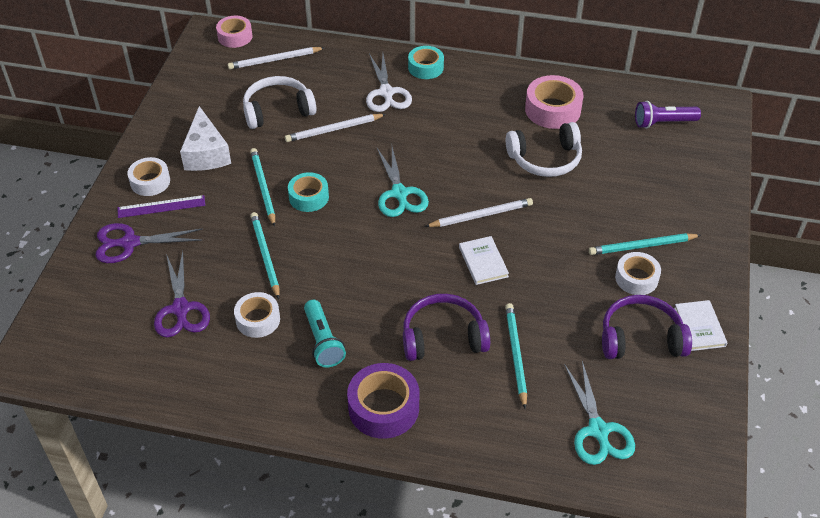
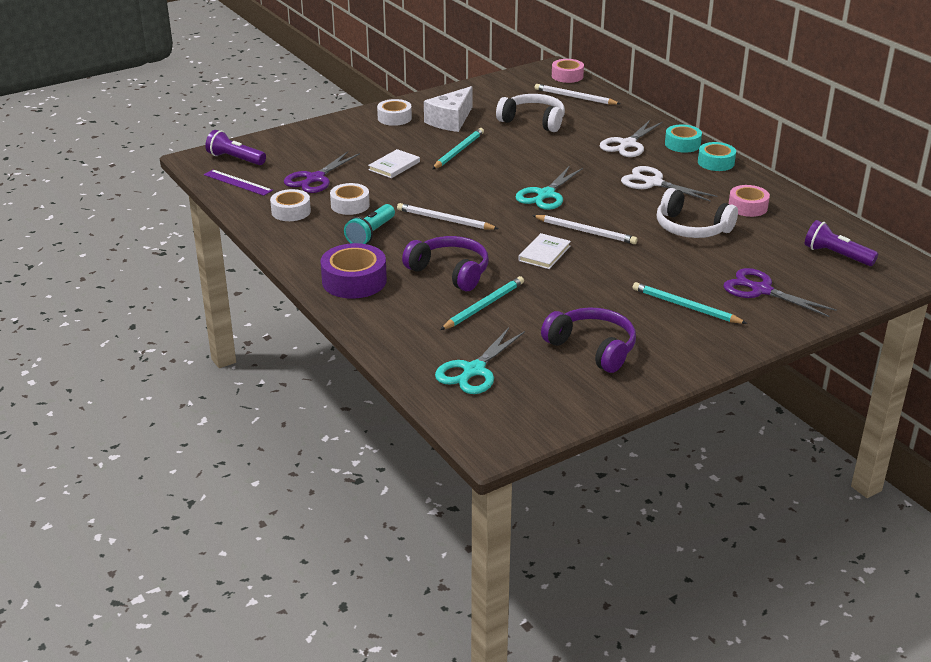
camera: 45 degrees right, 15 degrees down
purple scissors [95,223,203,263] -> purple scissors moved to [723,268,837,317]
purple ruler [118,195,205,218] -> purple ruler moved to [204,170,273,196]
turquoise pencil [250,212,280,299] -> none
white pencil [285,114,386,142] -> white pencil moved to [397,203,499,230]
turquoise tape [288,172,329,212] -> turquoise tape moved to [698,142,736,171]
pink tape [525,75,583,129] -> pink tape [729,185,770,217], size x0.66
white tape [615,252,661,295] -> white tape moved to [270,189,311,221]
white book [674,300,727,351] -> white book moved to [368,149,420,178]
none -> purple flashlight [205,130,266,165]
none -> white scissors [621,166,717,202]

